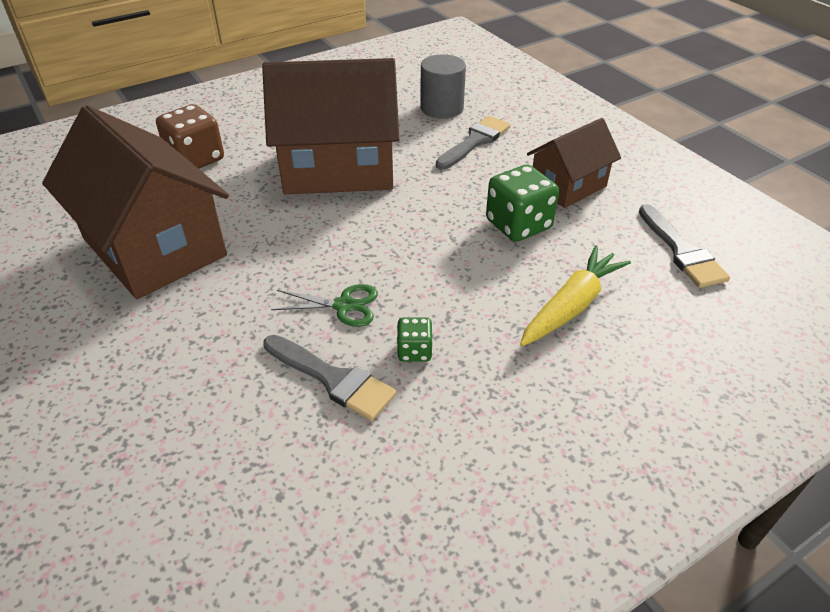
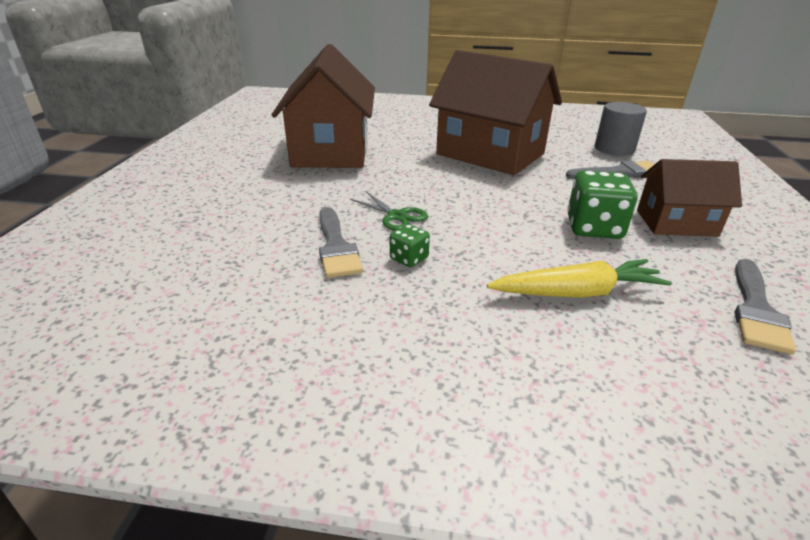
camera: 40 degrees right, 10 degrees down
brown dice [156,104,224,169] -> none

